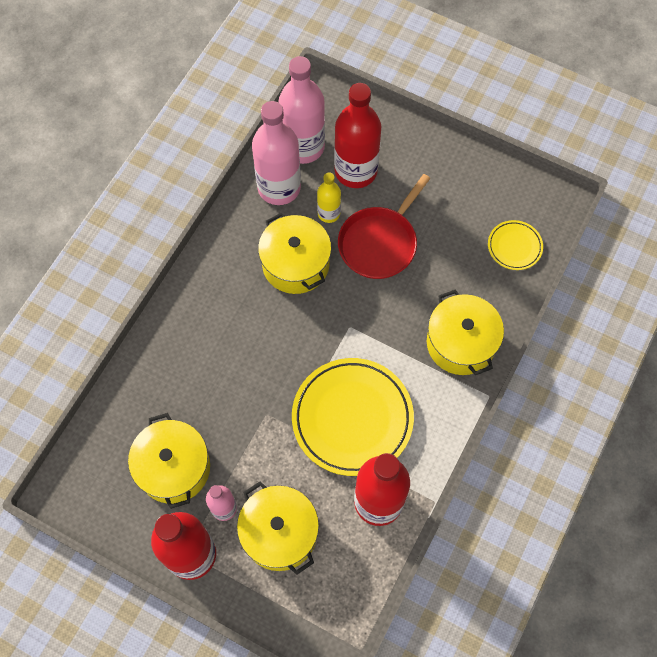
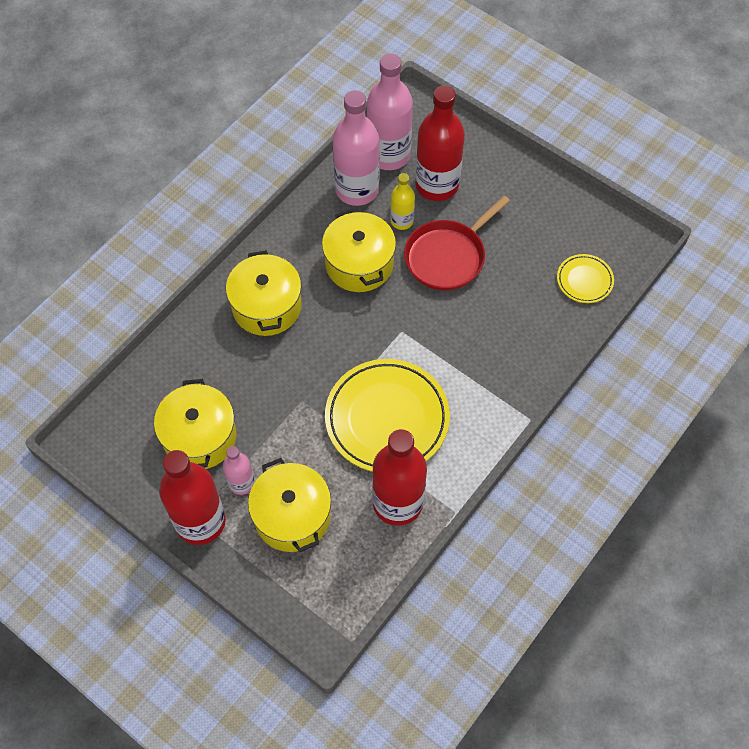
camera: 10 degrees right, 5 degrees down
yellow pot [427,289,504,375] -> yellow pot moved to [226,251,302,336]

